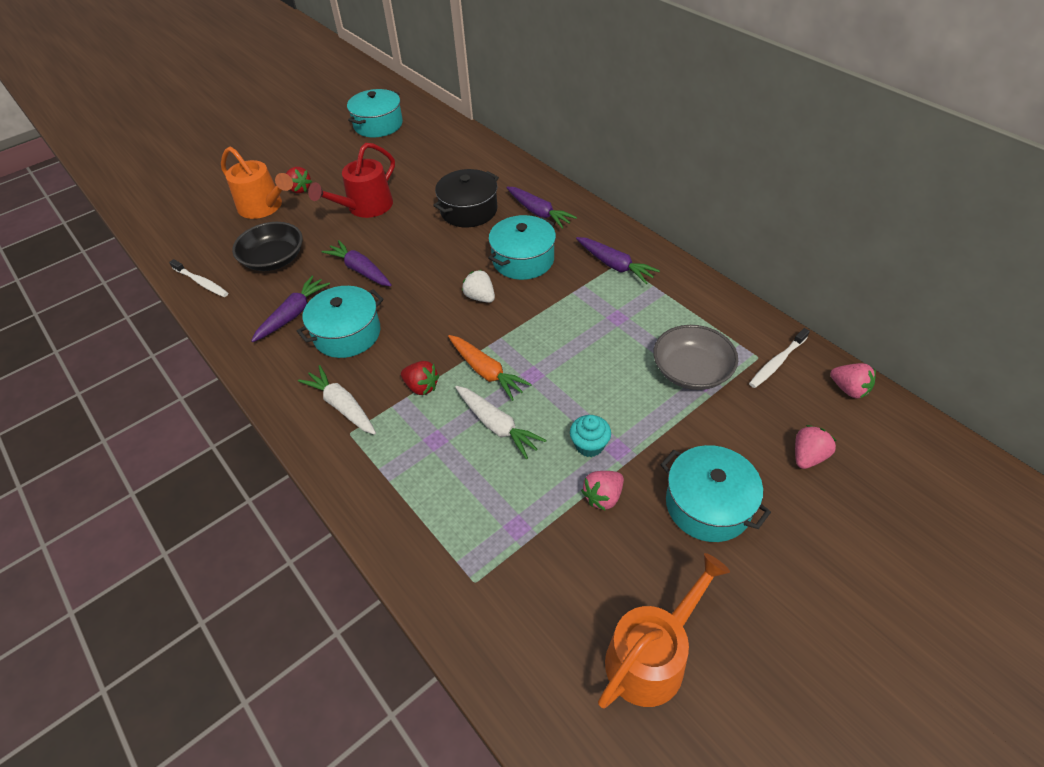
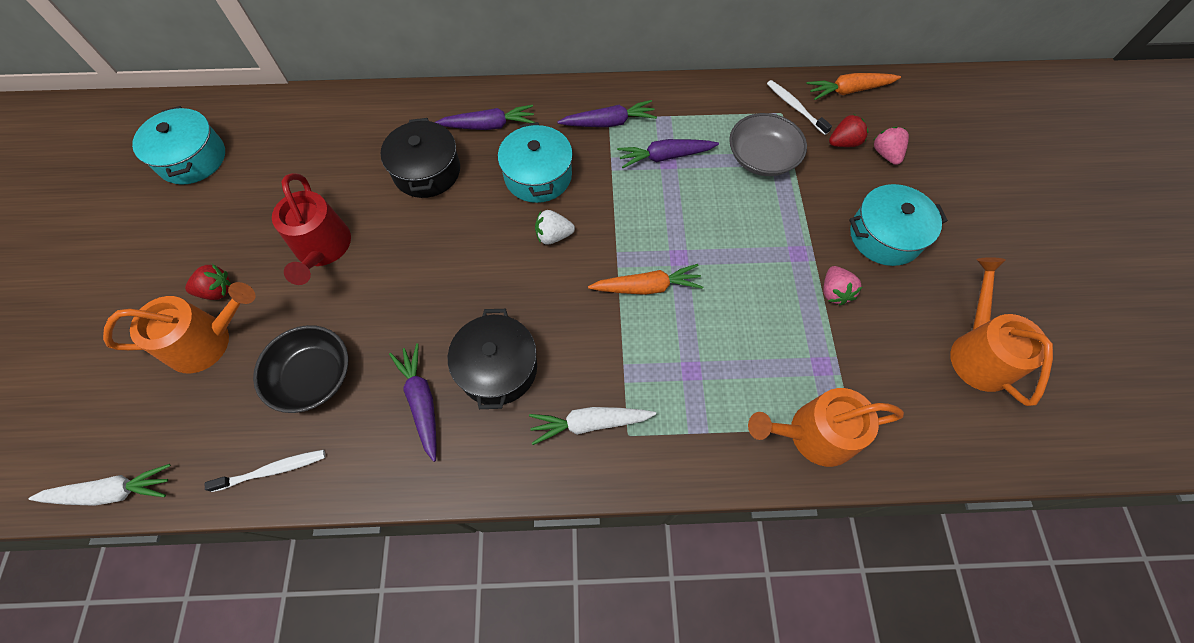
camera: 55 degrees left, 15 degrees up
turquoise pot [297,286,384,358] -> black pot [448,309,537,409]
purple carrot [322,240,392,286] -> purple carrot moved to [617,139,719,168]
red strawberry [401,361,439,395] -> red strawberry moved to [829,114,869,147]
white carrot [455,386,547,459] -> white carrot moved to [29,464,171,506]
turquoise cupcake [570,415,611,457] -> none
white toothbrush [749,328,810,388] -> white toothbrush turned 150 degrees clockwise [767,80,832,135]
pink strawberry [830,363,876,398] -> orange carrot [806,73,901,100]
none -> orange watering can [748,388,904,467]

